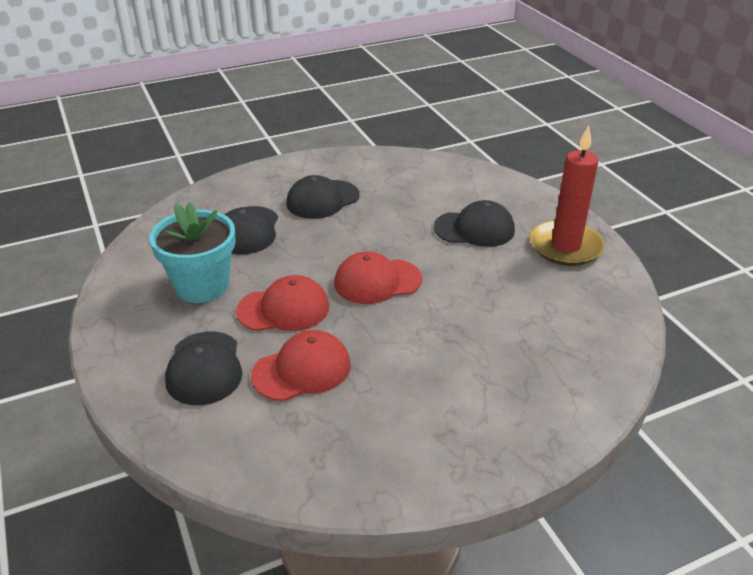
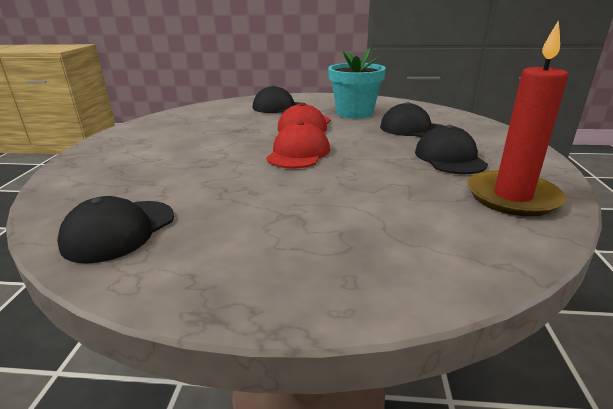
camera: 120 degrees right, 10 degrees down
red cap [251,330,351,401] -> none
black cap [434,200,515,247] -> black cap moved to [57,196,174,264]
red candle [530,125,605,266] -> red candle moved to [467,20,568,216]

